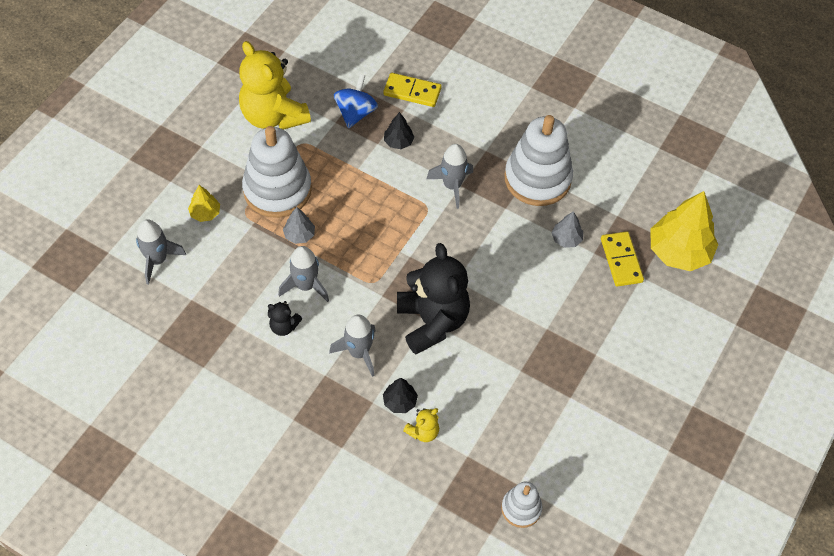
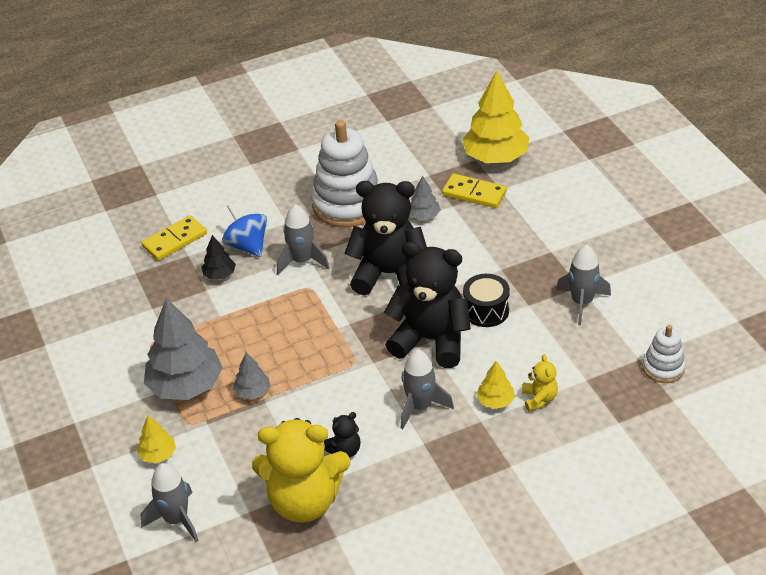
camera: 50 degrees left, 15 degrees down
yellow teddy bear [239,41,311,130] -> yellow teddy bear moved to [252,418,350,523]
white stacking toy [242,126,312,218] -> grey tree [144,298,223,400]
grey rocket [278,246,329,302] -> grey rocket moved to [556,245,611,325]
blue spinning top [334,74,378,129] -> blue spinning top moved to [222,203,267,257]
black tree [383,378,418,413] -> yellow tree [476,361,515,409]
none -> black teddy bear [344,181,427,296]
none -> black drum [463,274,510,327]

